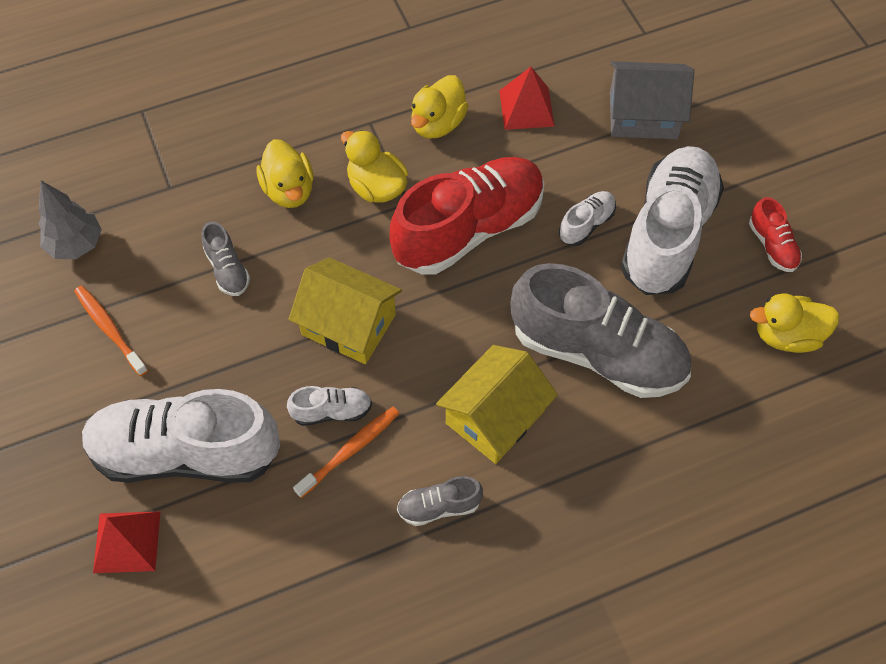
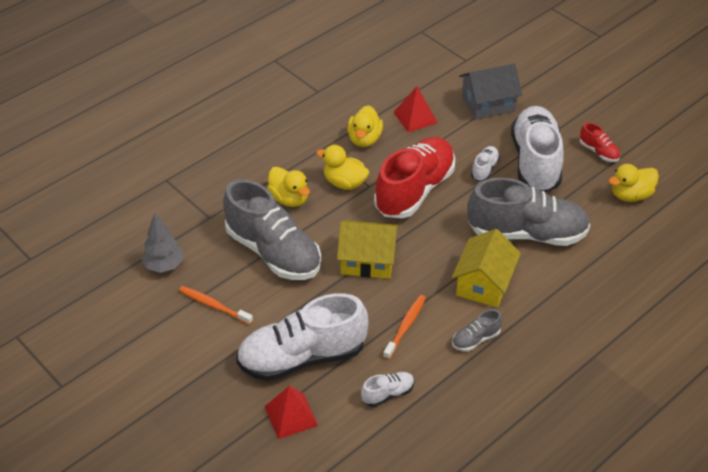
camera: 20 degrees left, 15 degrees down
grey shoe [202,222,250,296] -> grey shoe [223,179,321,280], size x2.33
white shoe [287,386,372,426] -> white shoe moved to [361,372,414,407]

